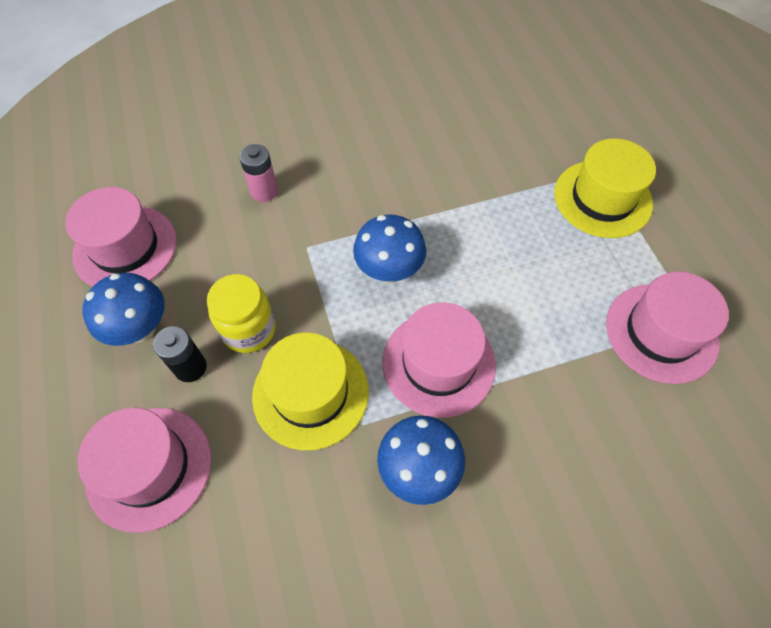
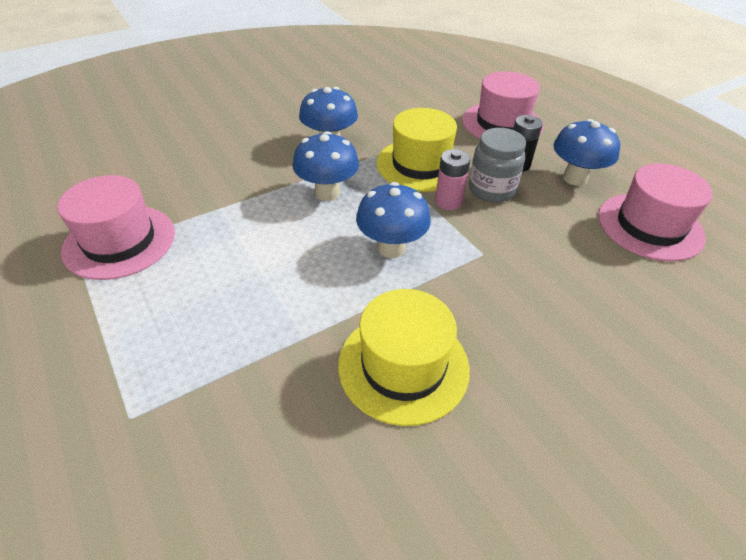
camera: 165 degrees right, 15 degrees down
yellow jar [207,274,276,353] -> grey jar [469,128,526,202]
pink battery [239,144,278,202] -> pink battery moved to [435,149,470,210]
pink hat [382,302,496,418] -> blue mushroom [293,131,359,201]
yellow hat [554,139,656,238] -> yellow hat moved to [338,289,470,426]

